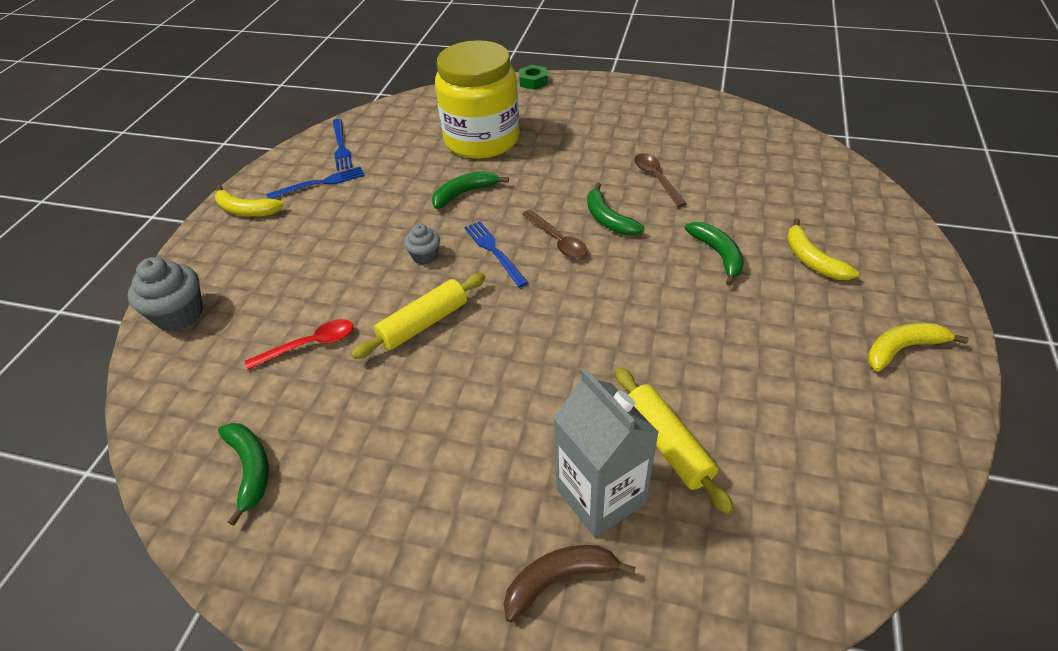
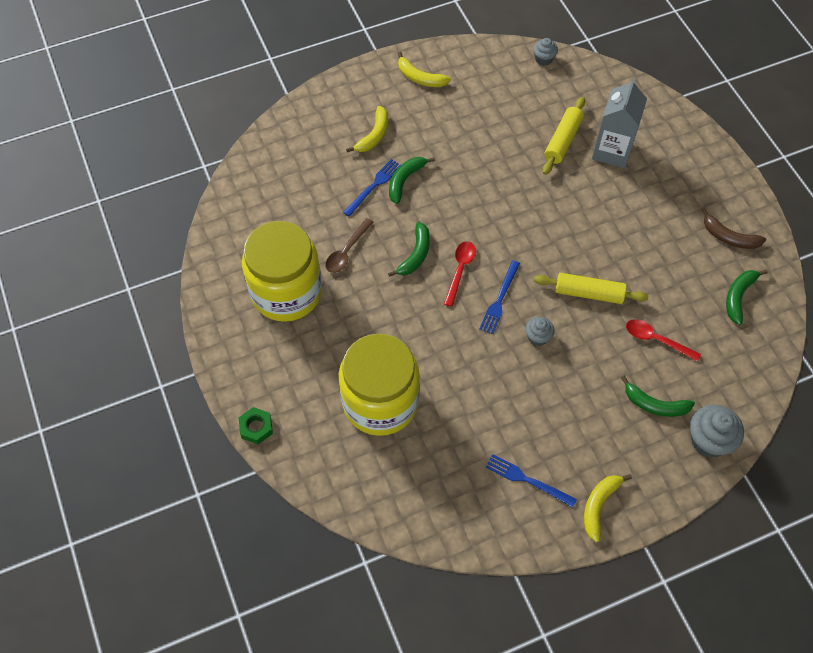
camera: 130 degrees left, 15 degrees up
yellow banana [215,185,284,217] -> yellow banana turned 135 degrees counterclockwise [584,474,632,542]
blue fork [333,119,353,170] -> blue fork moved to [343,159,401,217]
green banana [432,171,509,209] -> green banana moved to [621,376,695,417]
brown banana [504,545,636,622] -> brown banana moved to [701,208,766,249]
brown spoon [522,210,588,259] -> red spoon [444,241,476,307]
none -> yellow jar [242,221,322,322]
none -> grey cupcake [533,38,558,66]

